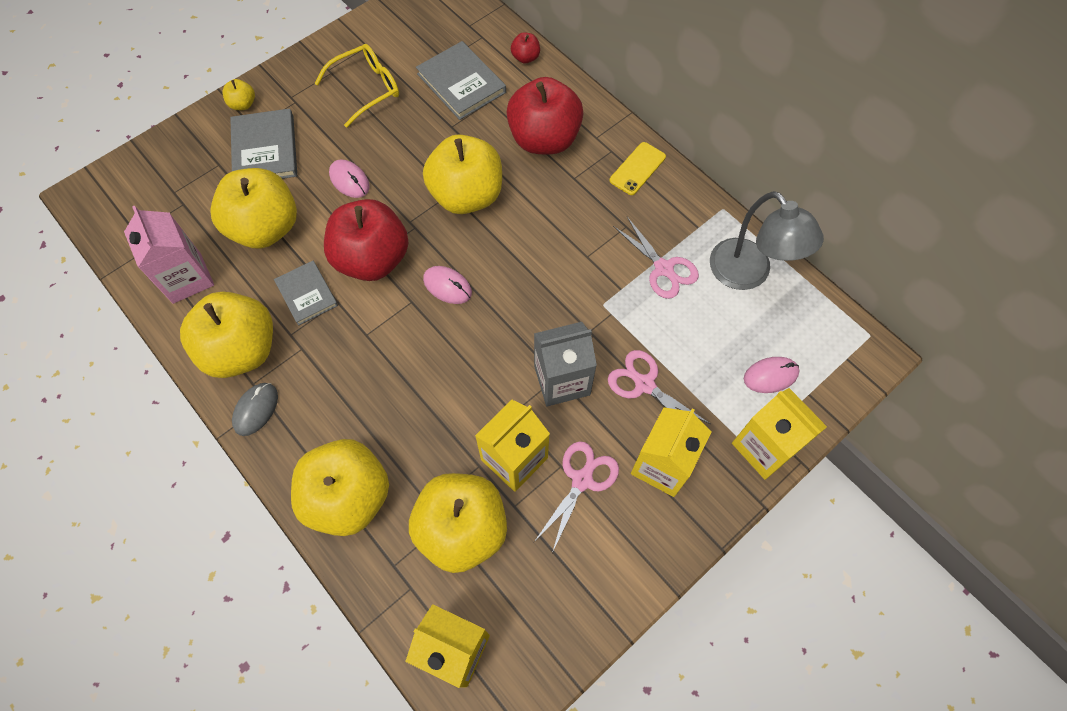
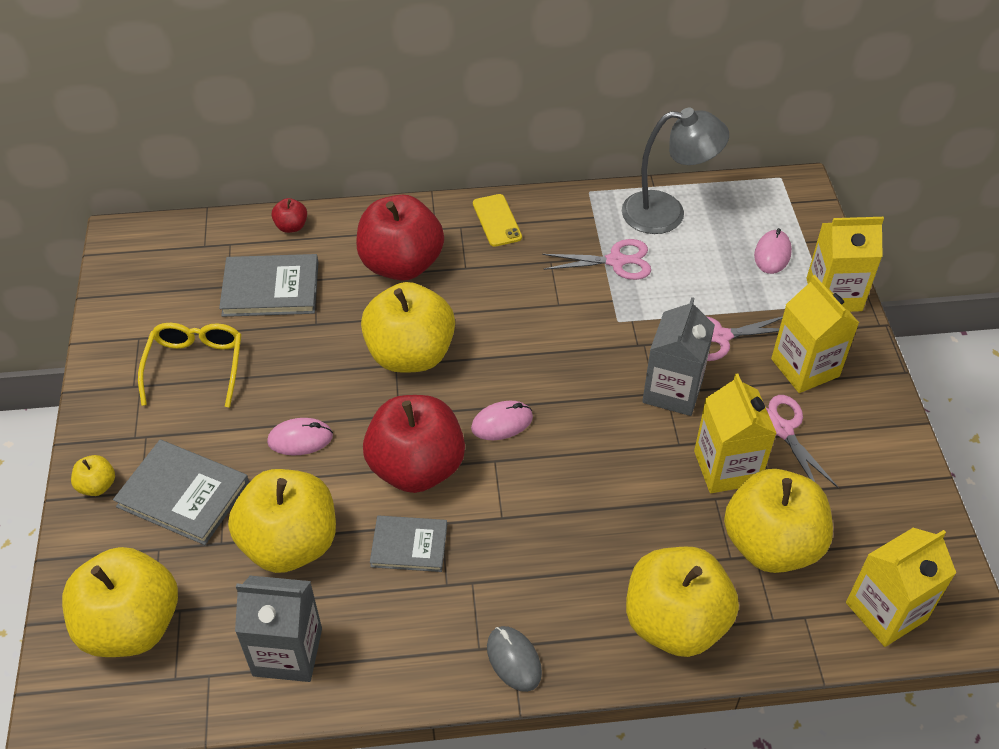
camera: 55 degrees left, 15 degrees down
pink carton [124,205,214,304] -> grey carton [235,576,322,682]
yellow apple [180,292,273,378] -> yellow apple moved to [62,547,178,657]

